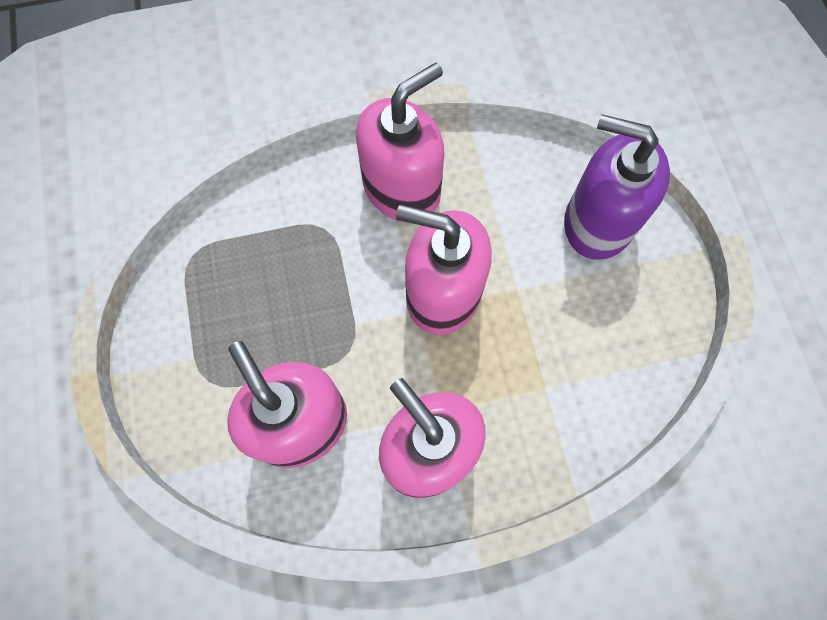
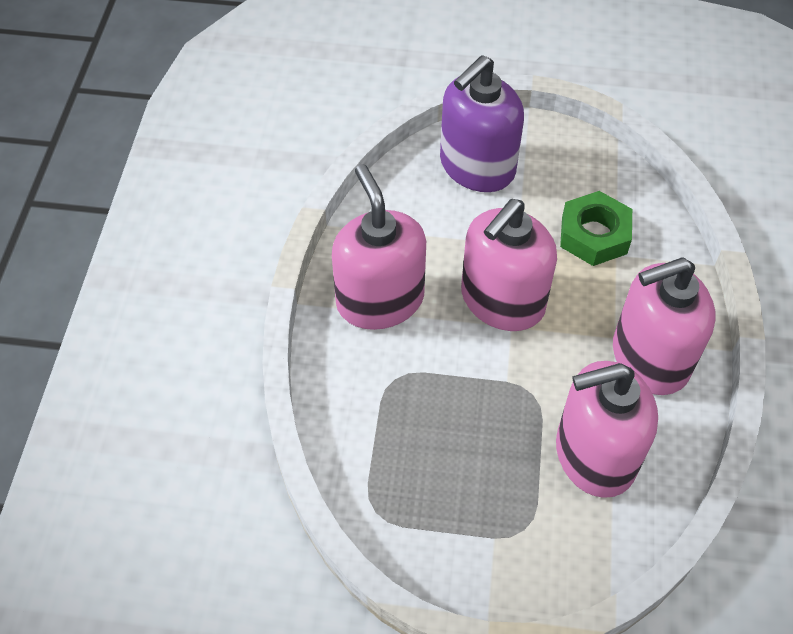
camera: 70 degrees left, 15 degrees down
none -> green nut [560,191,632,266]

